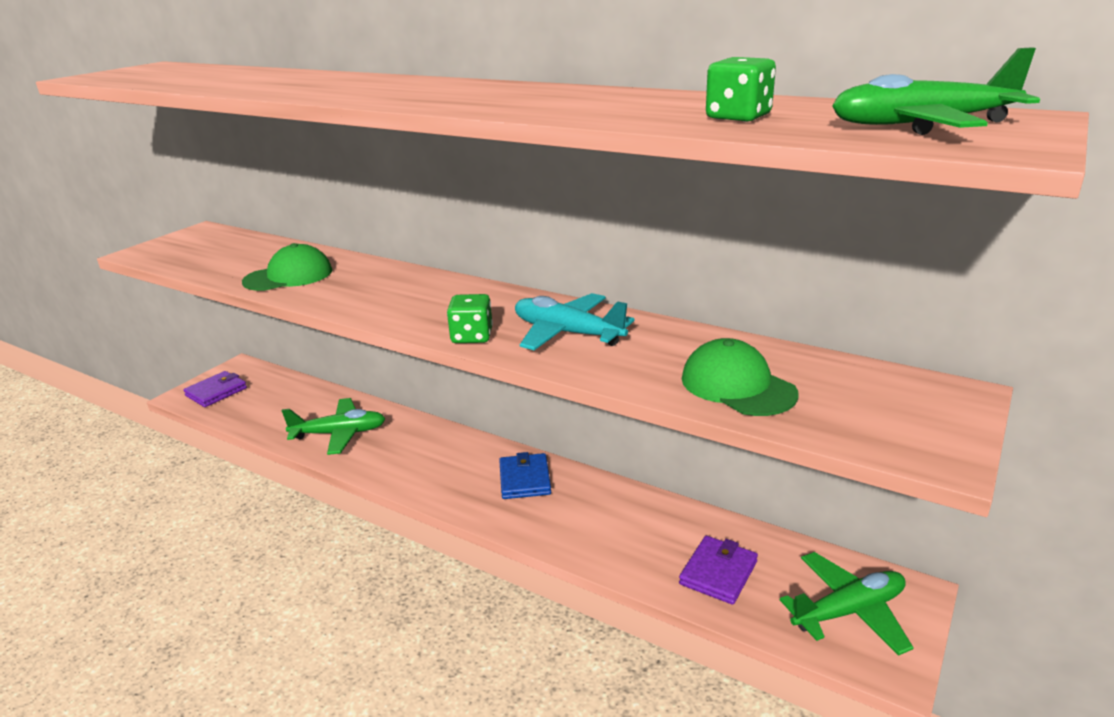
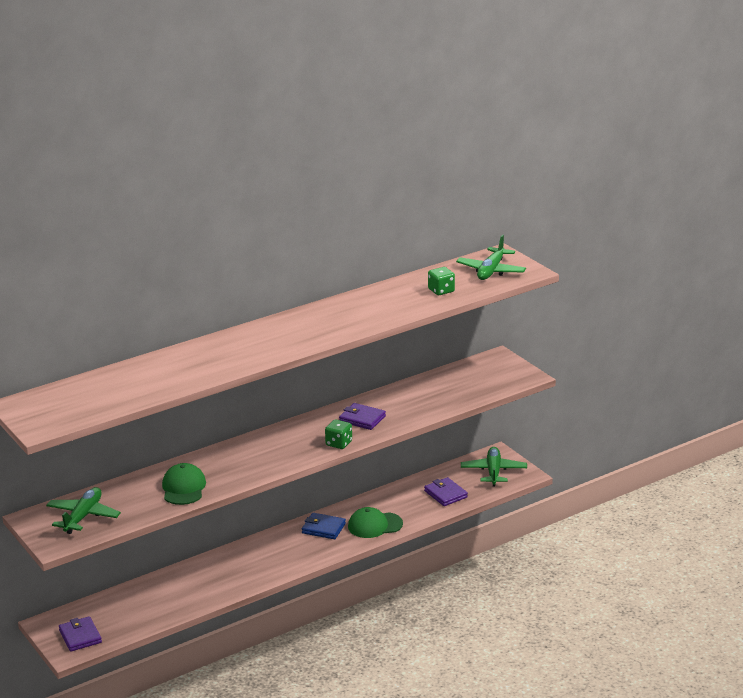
camera: 65 degrees left, 0 degrees up
green plane [282,398,386,455] -> green plane moved to [46,487,121,534]
turquoise plane [515,293,635,350] -> purple wallet [339,403,386,430]
green cap [682,338,798,416] -> green cap moved to [348,507,403,538]

